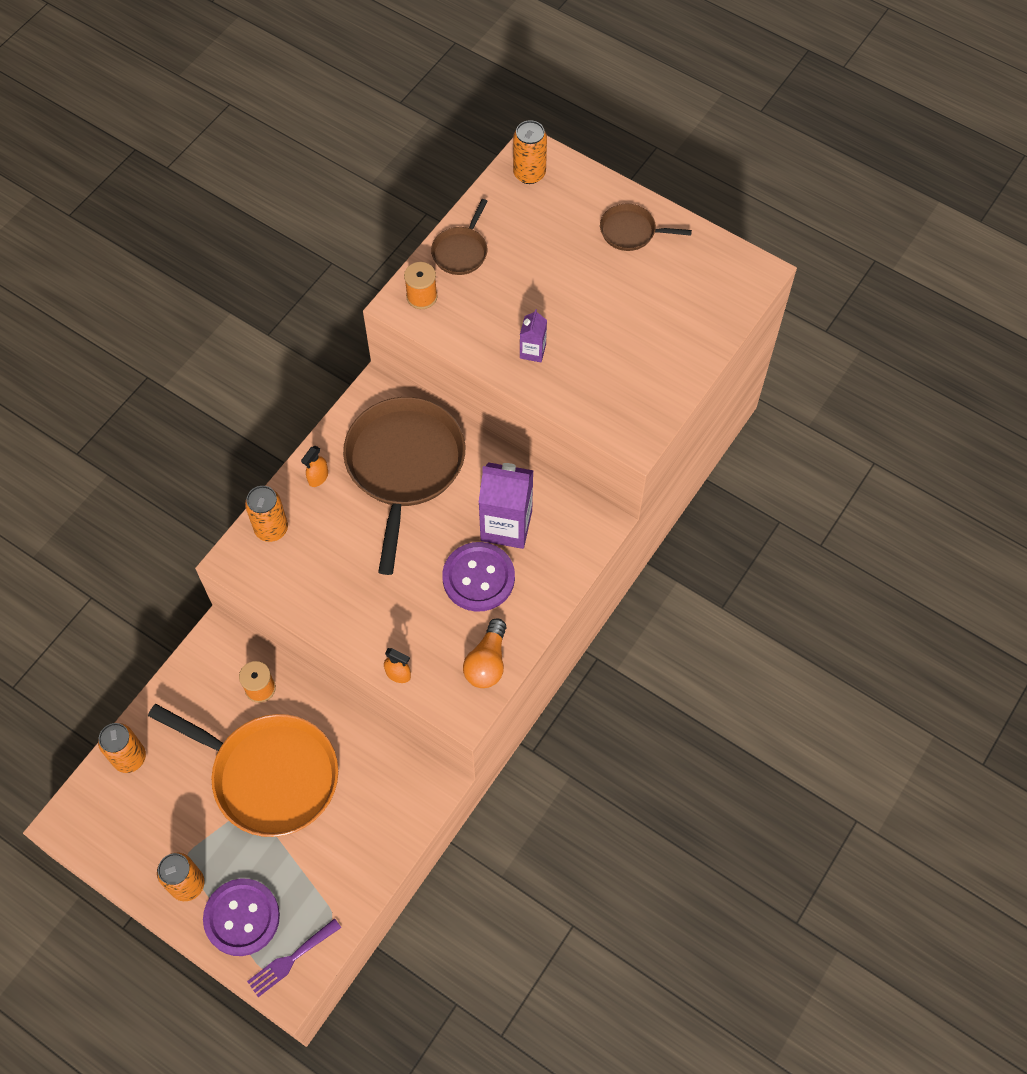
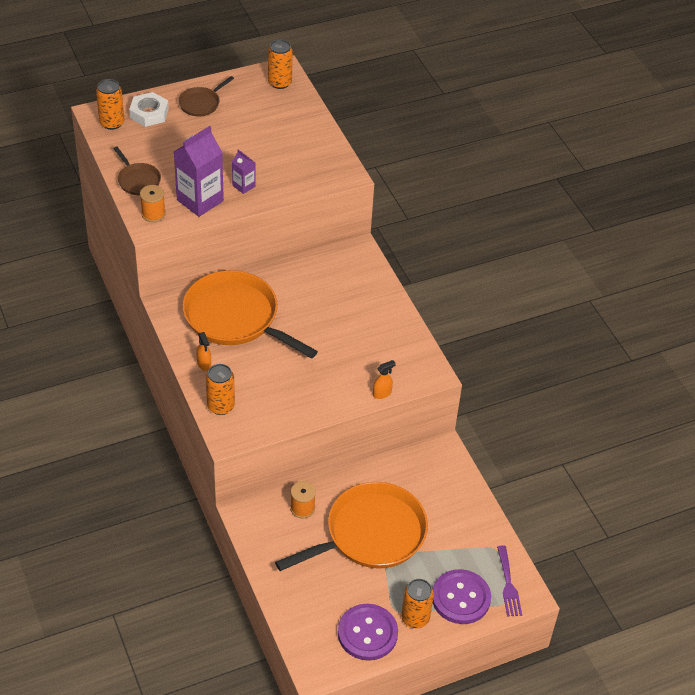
camera: 60 degrees left, 15 degrees down
orange can [98,723,146,773] -> orange can moved to [268,39,293,89]
brown pan [343,397,465,575] -> orange pan [182,270,318,359]
purple button [442,542,515,612] -> purple button moved to [338,604,398,661]
orange light bulb [463,619,506,688] -> none
purple carton [478,462,534,549] -> purple carton moved to [174,126,224,217]
none -> white nut [129,92,169,127]

